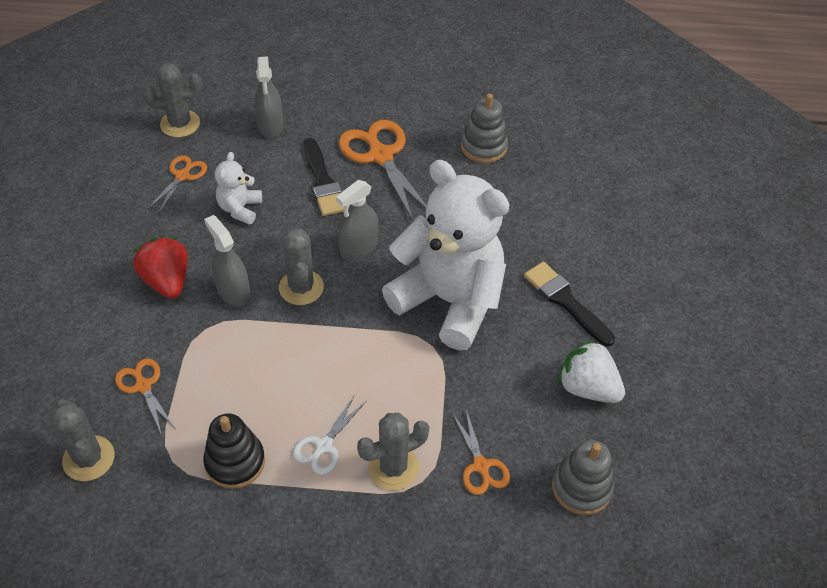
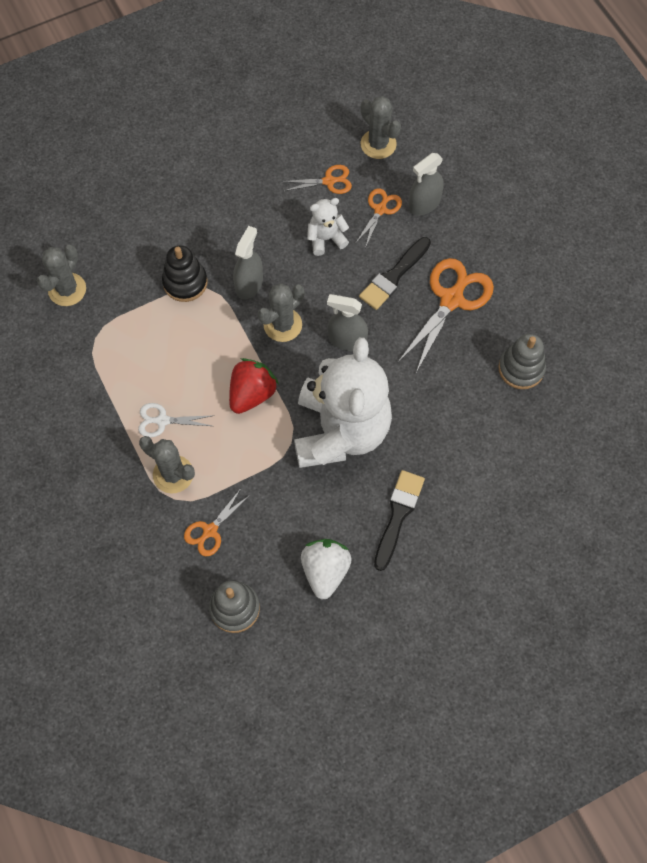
camera: 60 degrees right, 15 degrees up
orange scissors [115,358,175,435] -> orange scissors moved to [355,188,402,248]
red strawberry [133,237,188,299] -> red strawberry moved to [229,358,279,414]
black stacking toy [203,413,265,489] -> black stacking toy moved to [162,245,208,302]

